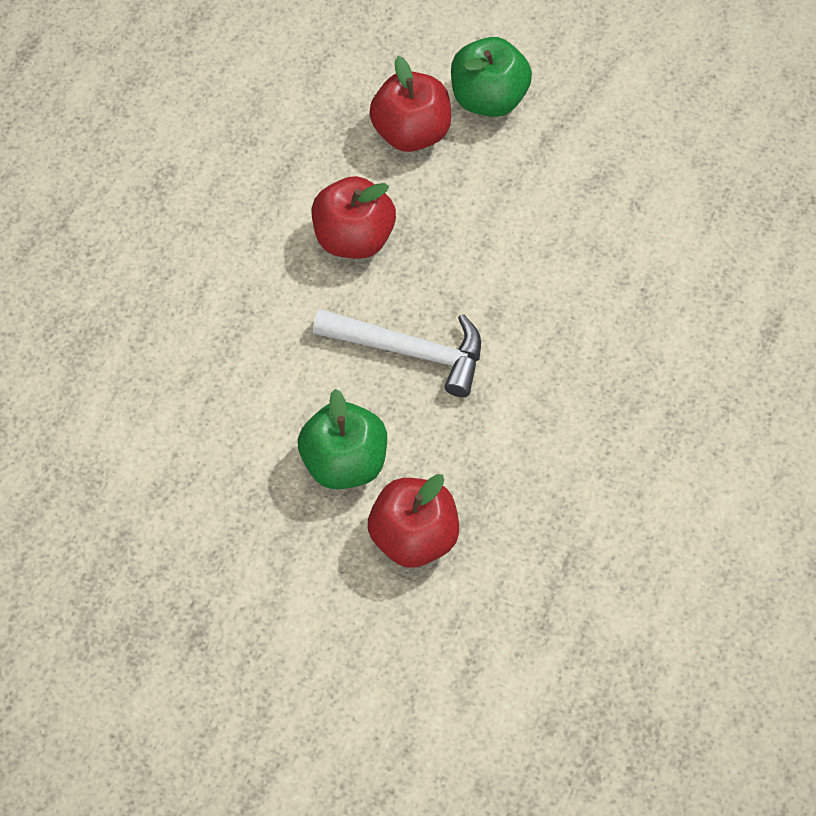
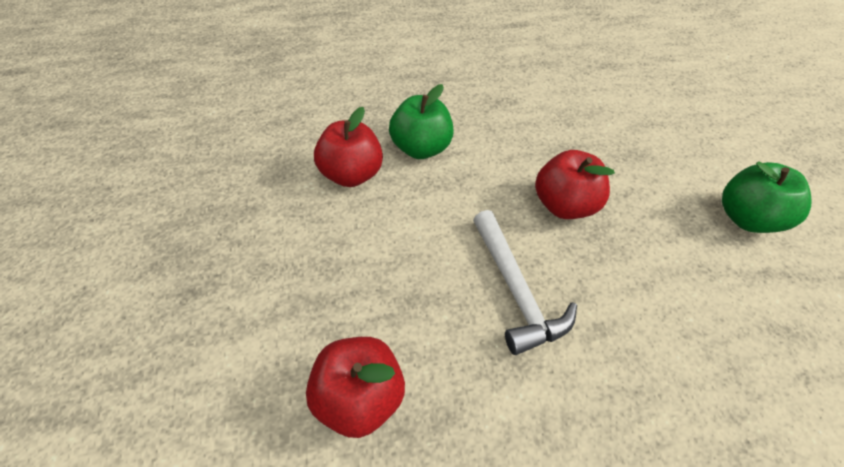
camera: 55 degrees right, 10 degrees down
green apple [298,389,387,489] -> green apple moved to [389,84,454,159]
red apple [369,56,451,152] -> red apple moved to [314,107,383,187]

